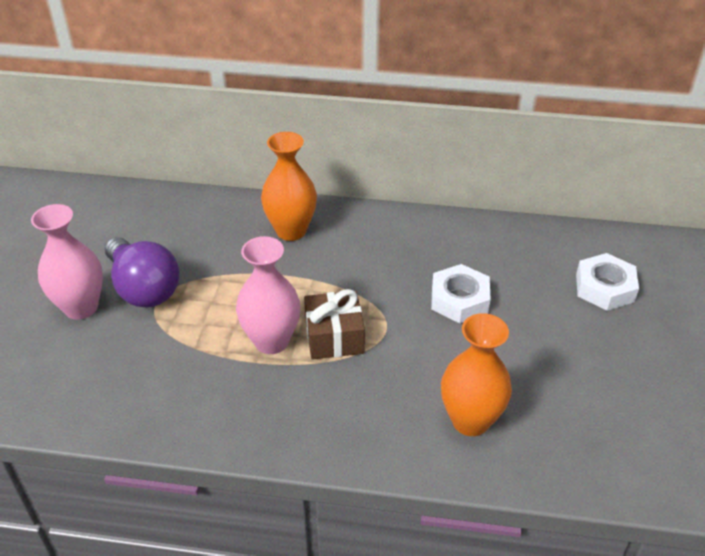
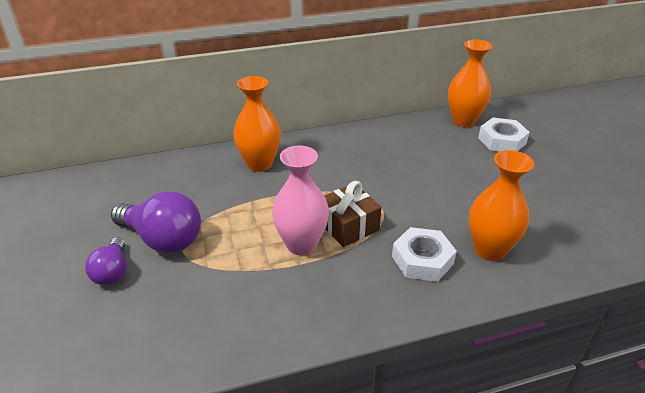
camera: 25 degrees left, 5 degrees down
pink vase [31,204,103,320] -> purple light bulb [85,237,127,285]
white nut [431,264,491,323] -> white nut moved to [392,227,457,282]
none -> orange vase [448,39,492,127]

